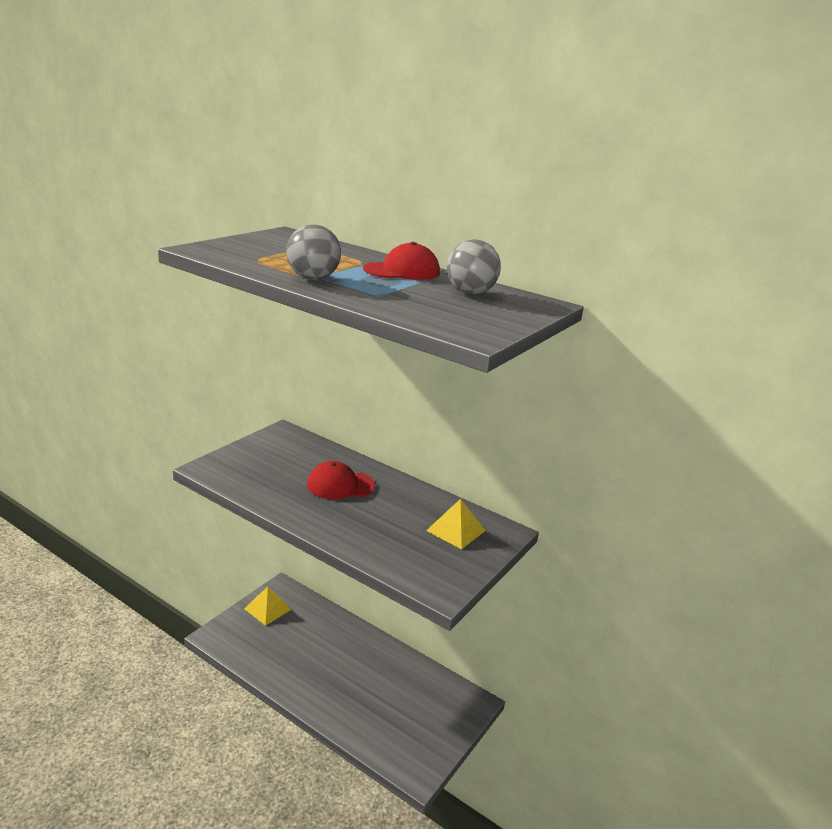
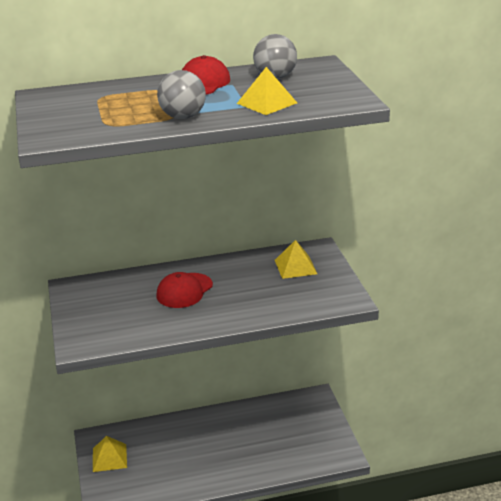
camera: 45 degrees left, 5 degrees up
none -> yellow pyramid [237,67,297,115]

